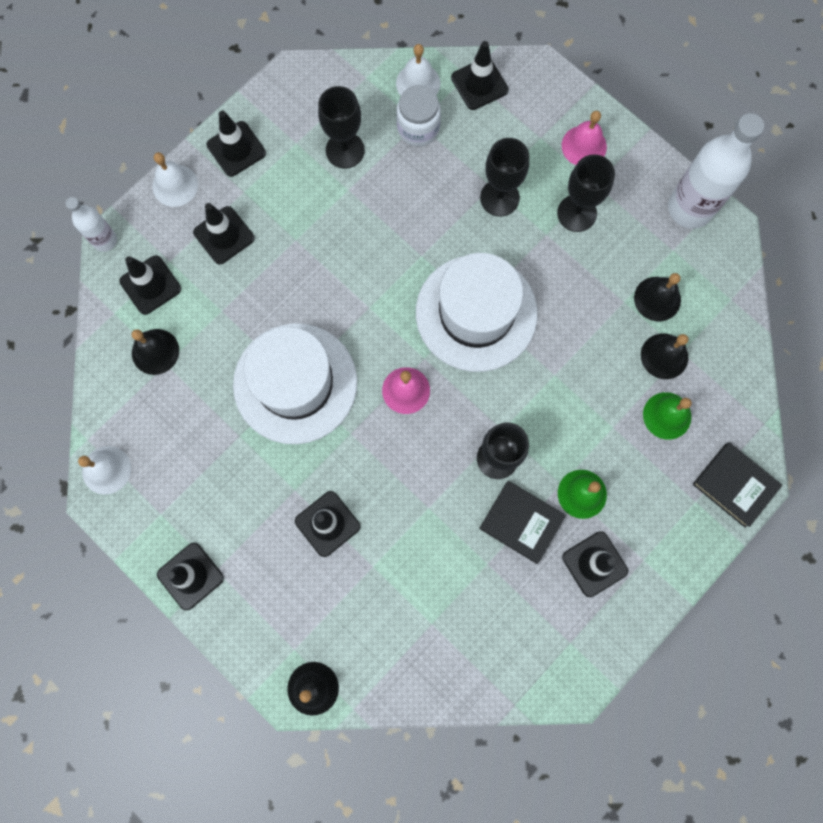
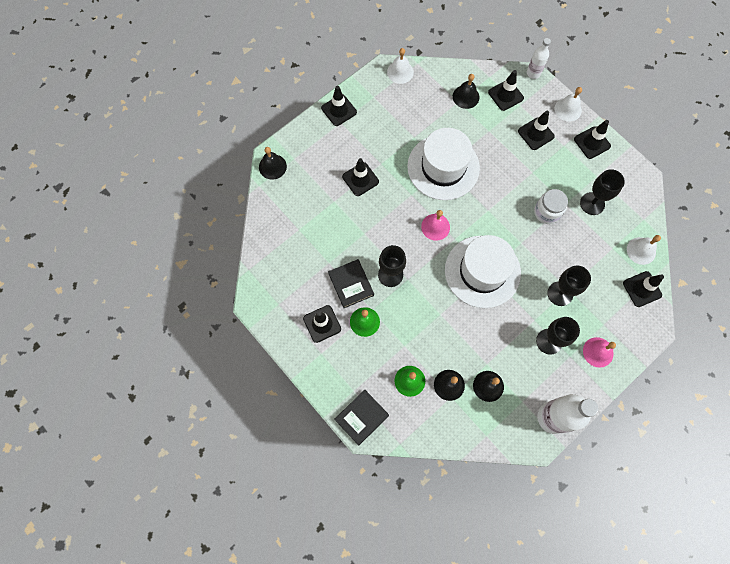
camera: 95 degrees right, 5 degrees down
white jar [396,85,441,146] -> white jar moved to [534,189,568,224]
black book [479,481,566,564] -> black book turned 60 degrees counterclockwise [328,259,374,308]

